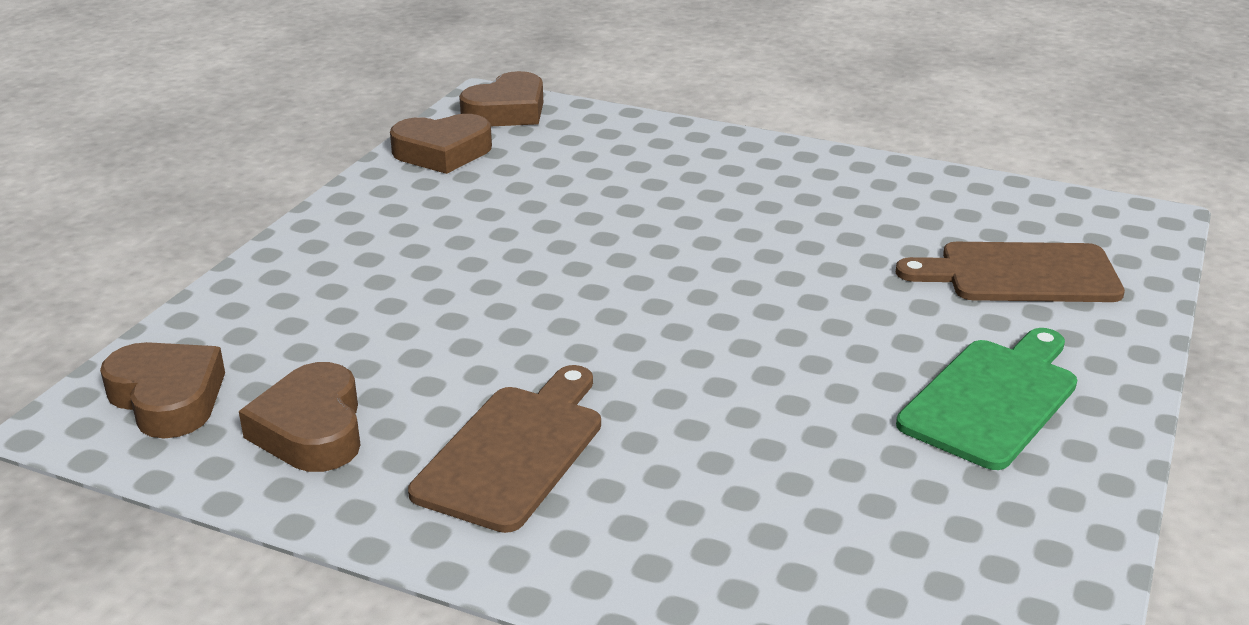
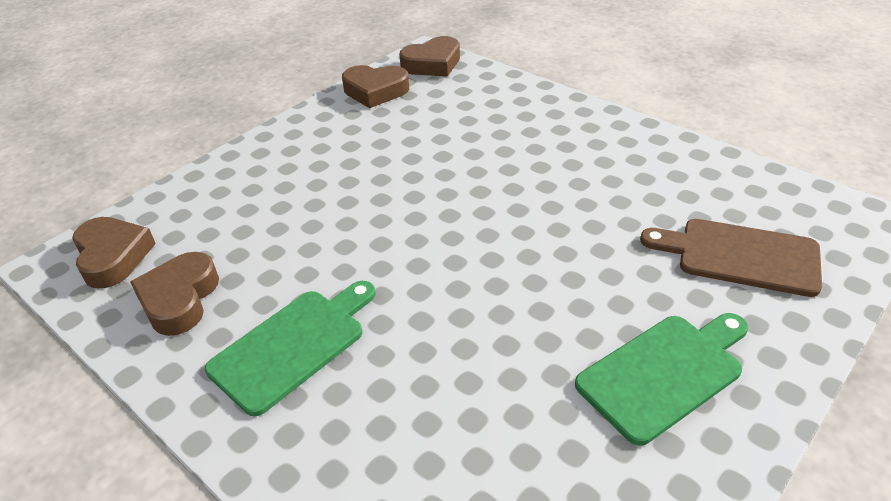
camera: 20 degrees right, 10 degrees up
brown cutting board [408,365,601,533] -> green cutting board [205,281,376,416]

